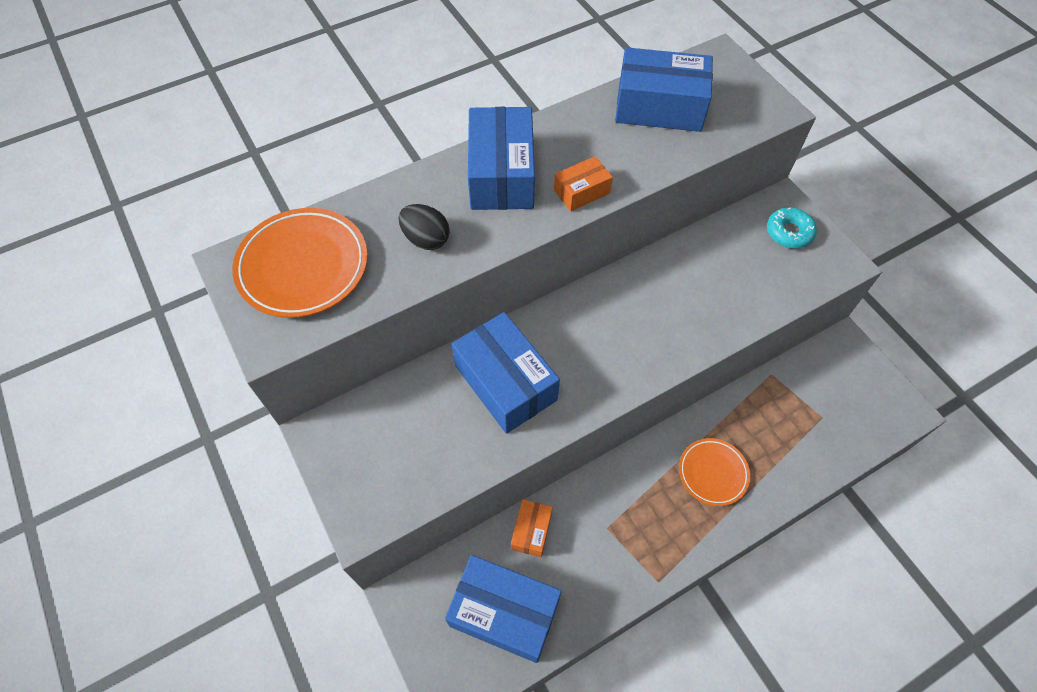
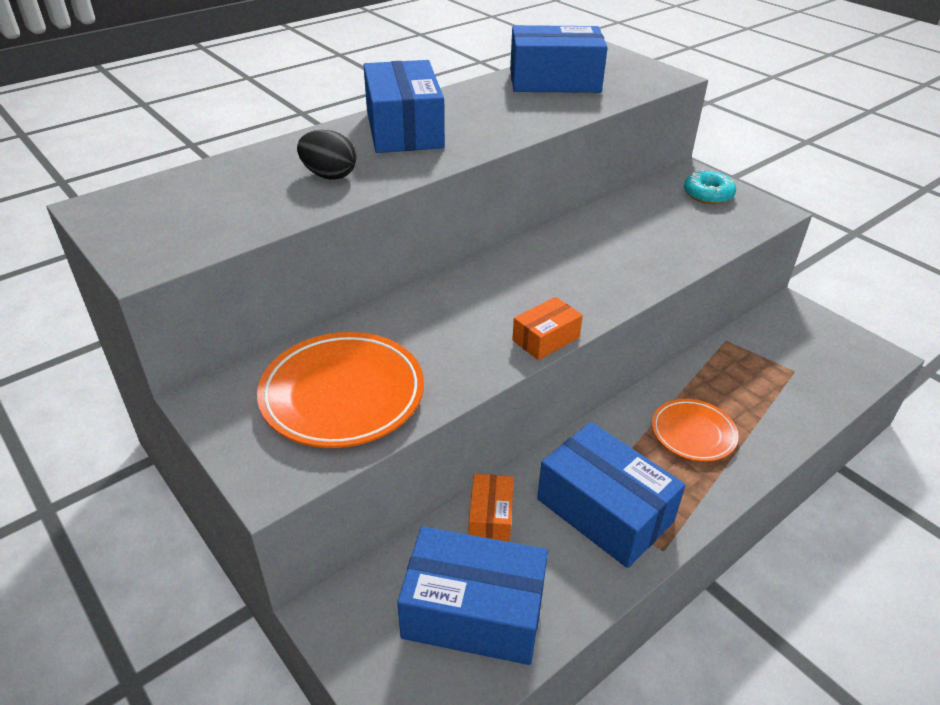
camera: 10 degrees left, 20 degrees down
orange plate [232,208,368,318] -> orange plate moved to [257,332,424,448]
blue box [452,312,560,434] -> blue box moved to [537,422,686,568]
orange box [554,156,613,211] -> orange box moved to [512,297,583,360]

